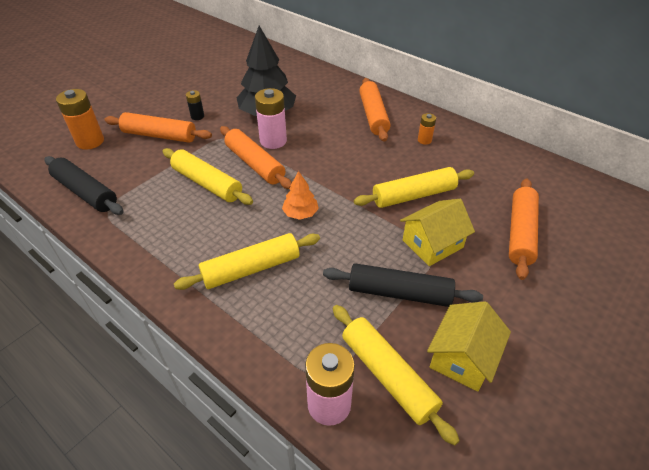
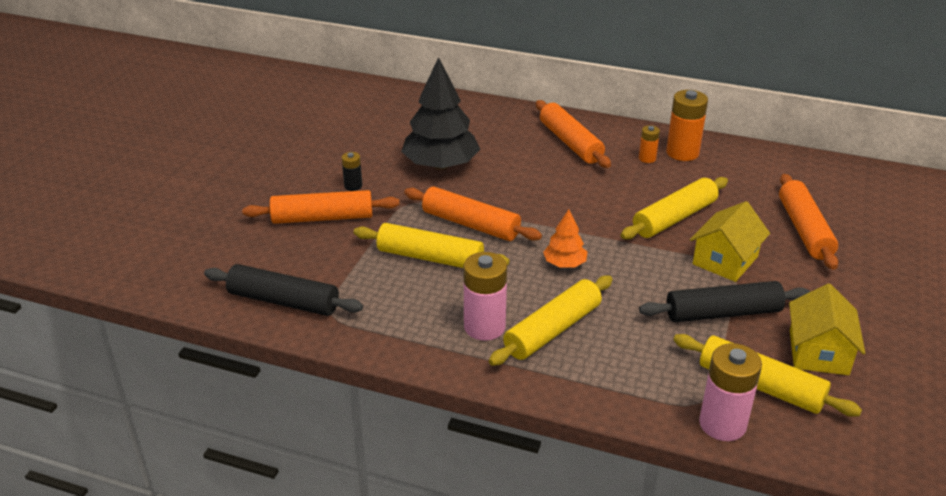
camera: 20 degrees left, 10 degrees down
orange battery [56,89,104,150] -> orange battery moved to [666,90,708,161]
pink battery [255,88,287,149] -> pink battery moved to [463,252,507,341]

